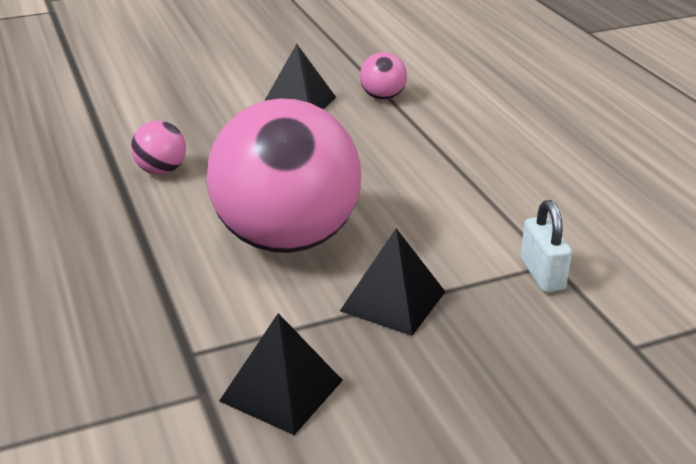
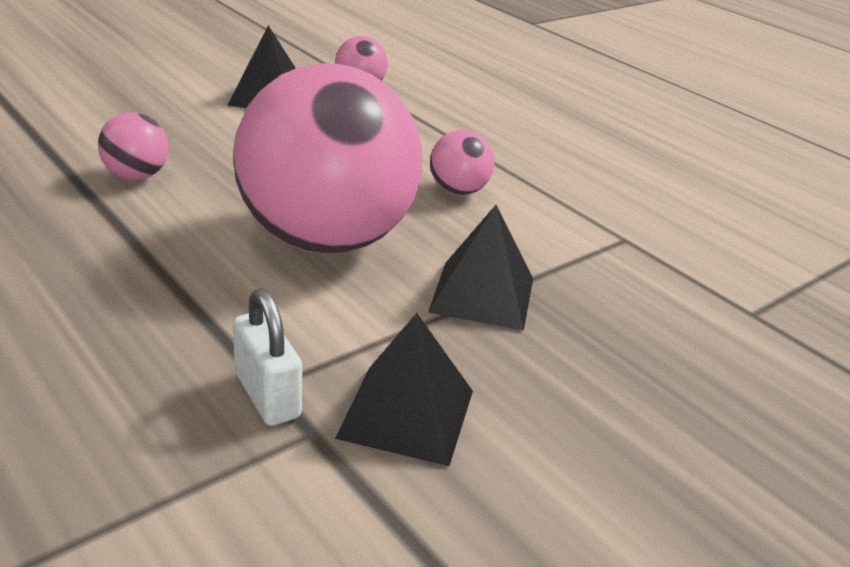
camera: 20 degrees left, 0 degrees up
white padlock [520,200,572,292] -> white padlock moved to [233,288,302,426]
none -> pink ball [430,130,495,195]

